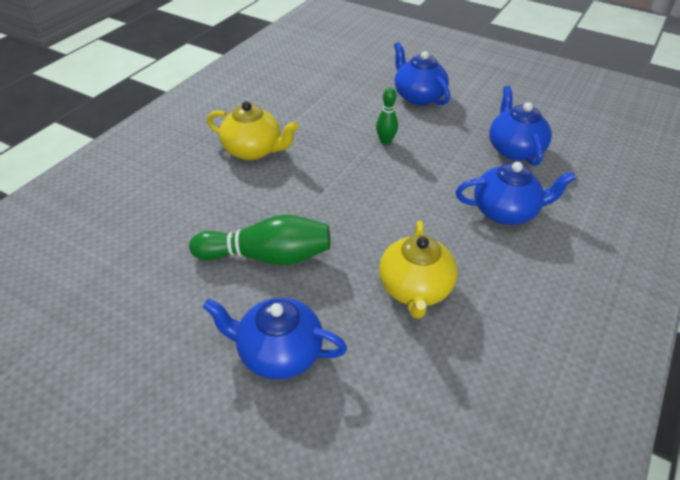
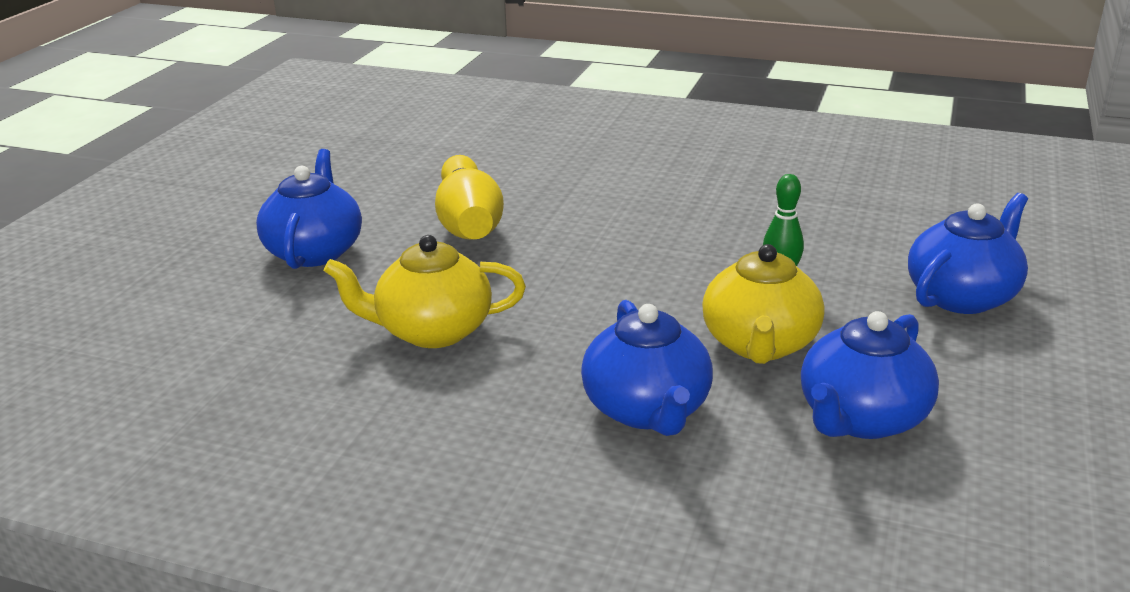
camera: 80 degrees right, 15 degrees down
green bowling pin [189,215,330,265] -> yellow bowling pin [435,155,504,240]
yellow teapot [207,101,299,160] -> yellow teapot moved to [702,244,825,364]
blue teapot [489,86,552,166] -> blue teapot turned 150 degrees clockwise [801,311,939,439]

